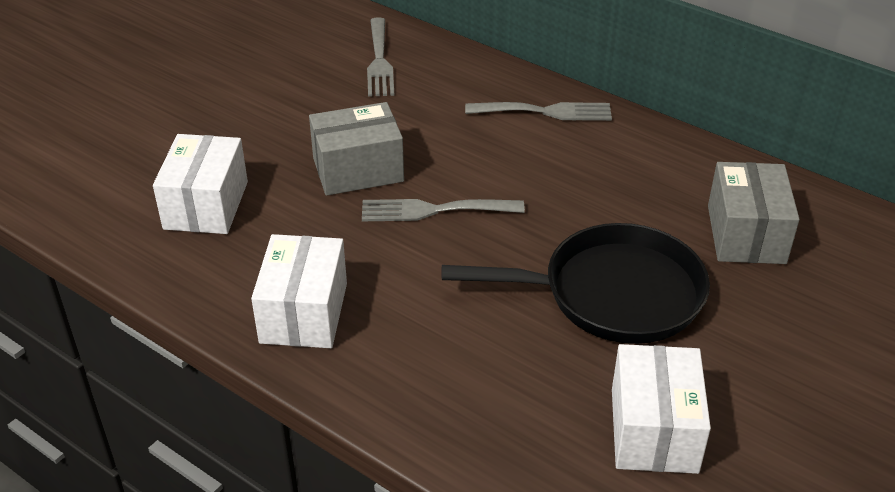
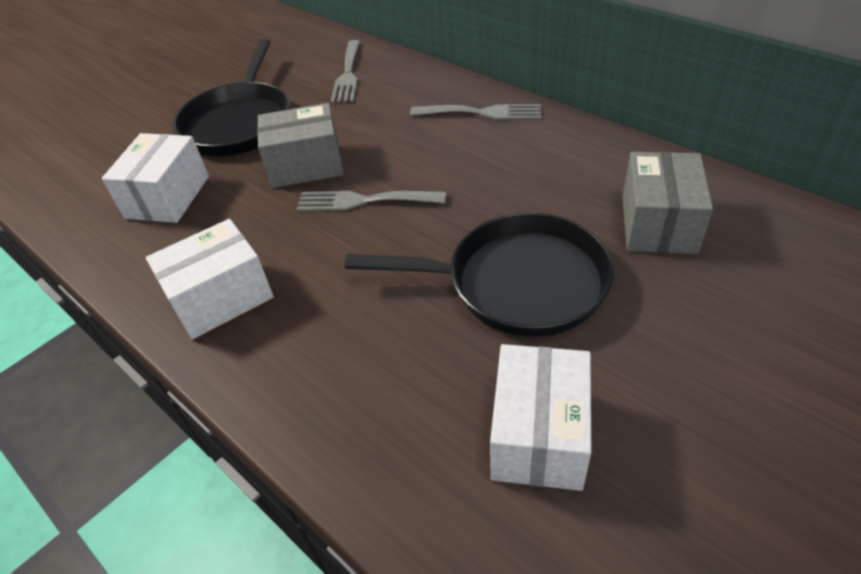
camera: 10 degrees right, 5 degrees up
white box [251,234,347,348] -> white box turned 45 degrees clockwise [146,219,274,340]
none -> black pan [173,39,290,156]

